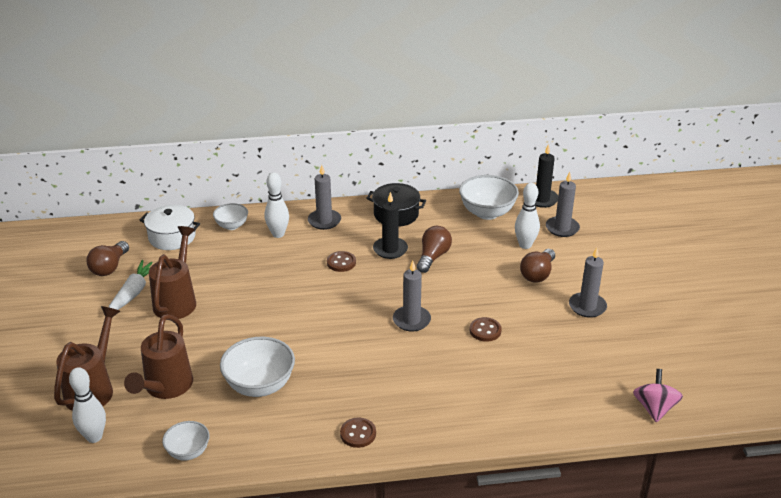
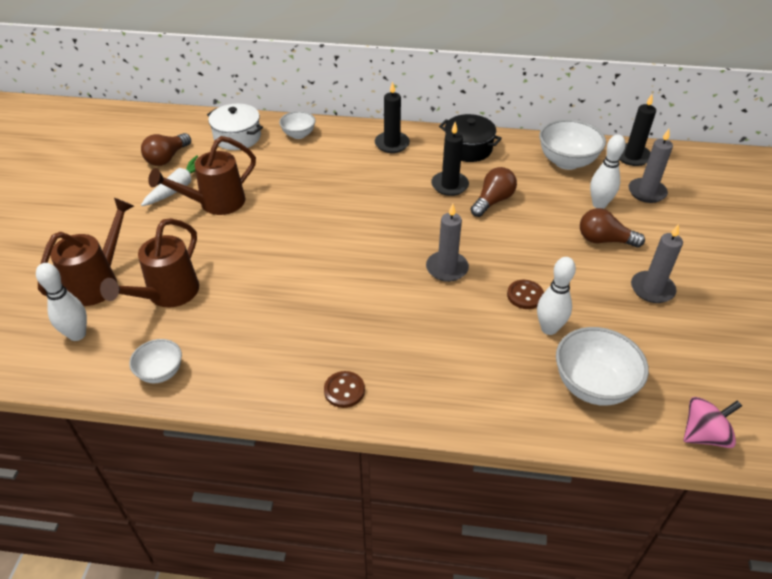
camera: 15 degrees right, 10 degrees up
brown watering can [149,226,196,319] -> brown watering can turned 150 degrees counterclockwise [148,136,256,215]
white bowl [220,337,295,397] -> white bowl moved to [556,327,649,406]
white bowling pin [264,172,289,238] -> white bowling pin moved to [537,257,576,335]
grey candle [308,165,341,230] -> black candle [375,82,410,153]
brown button [327,251,356,272] -> none
brown light bulb [520,249,555,283] -> brown light bulb turned 60 degrees clockwise [580,208,645,248]
pink spinning top [633,369,683,422] -> pink spinning top turned 45 degrees clockwise [683,397,742,448]

